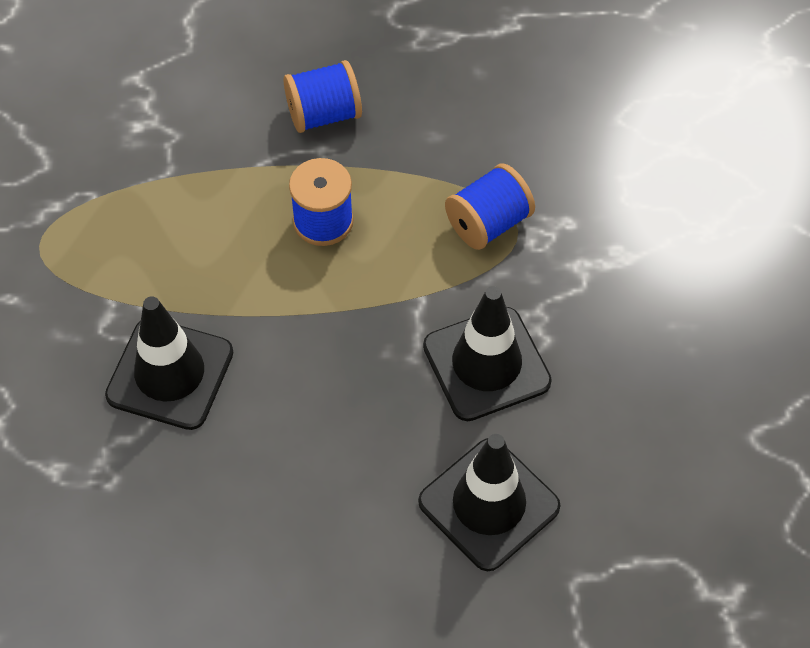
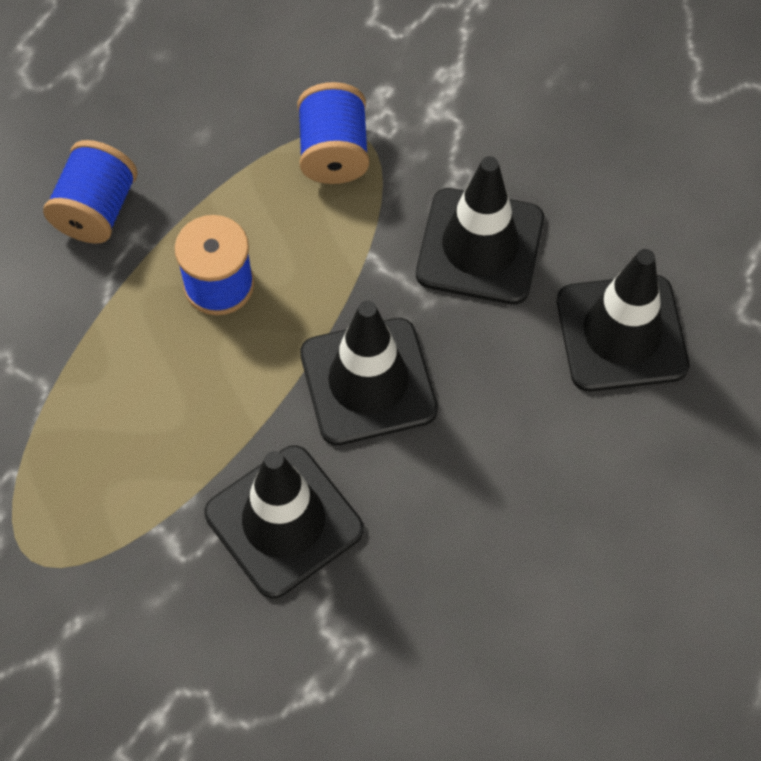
camera: 55 degrees left, 5 degrees up
none -> black traffic cone [300,301,438,445]

